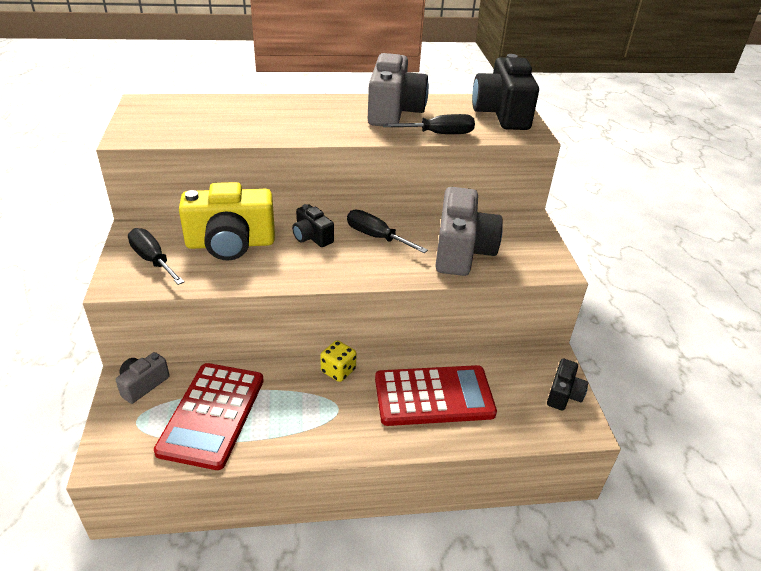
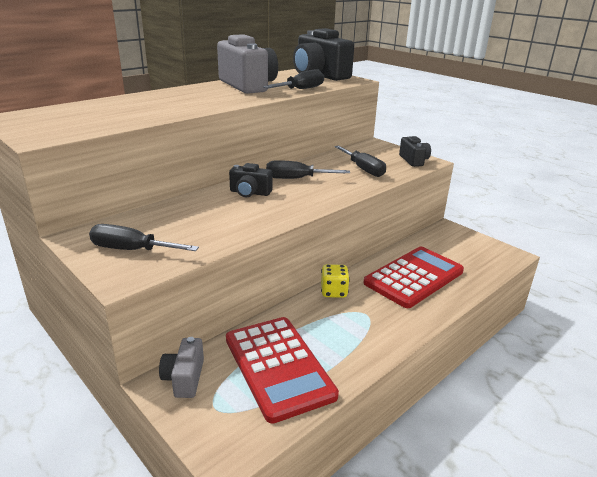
camera: 35 degrees left, 10 degrees down
yellow camera [179,182,275,260] -> none
grey camera [435,187,503,276] -> black screwdriver [334,145,386,177]
black camera [547,359,588,411] -> black camera moved to [399,136,431,167]

